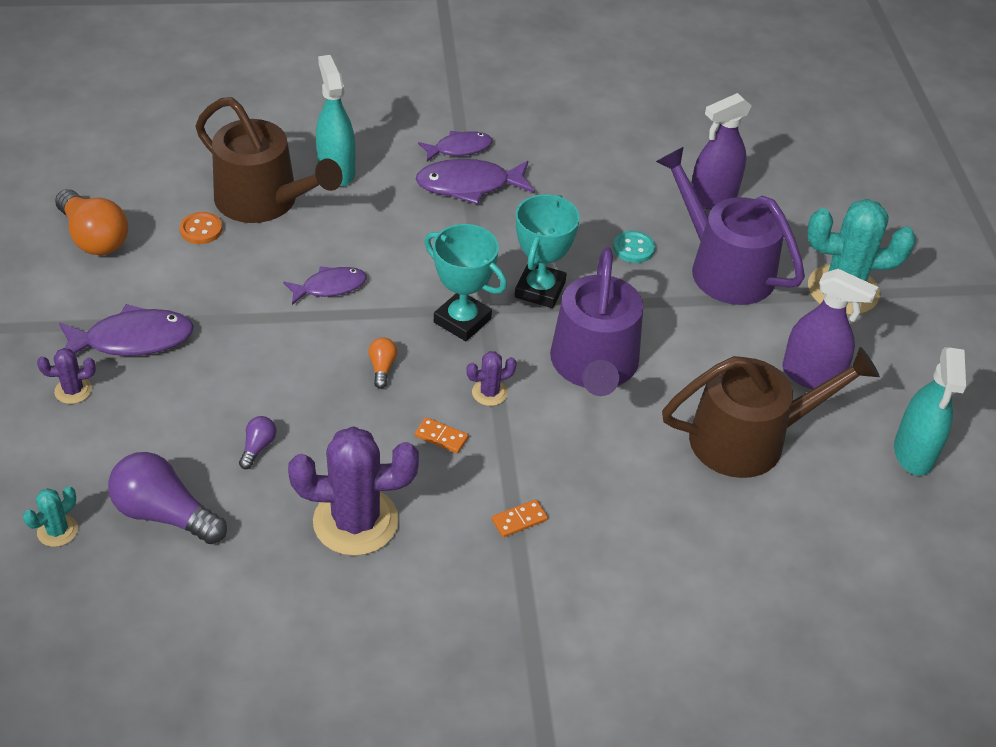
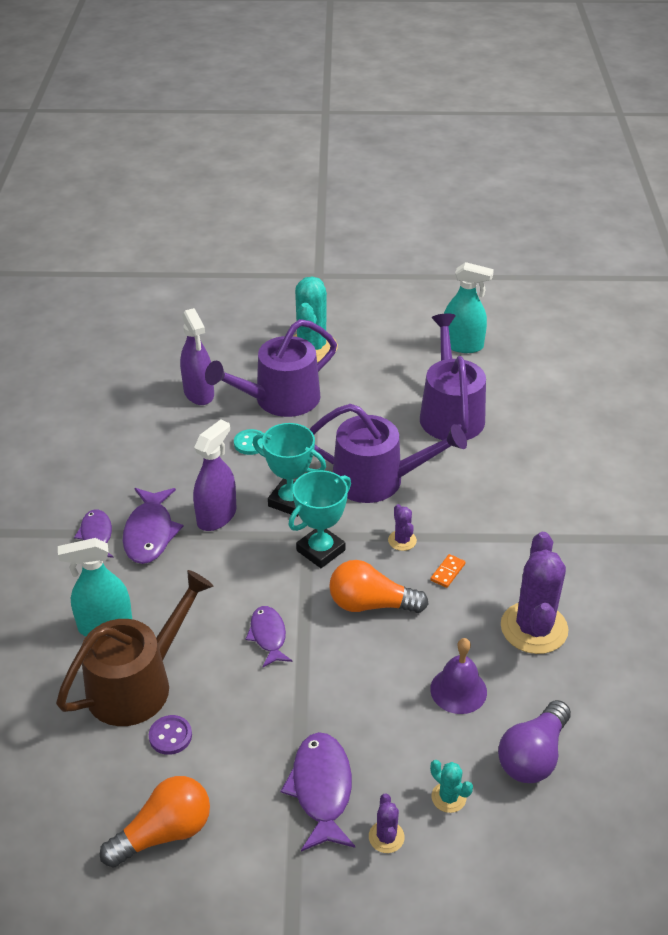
camera: 80 degrees left, 5 degrees down
turquoise cactus [23,486,78,547] -> turquoise cactus moved to [430,760,473,813]
orange button [180,212,222,244] -> purple button [149,715,192,755]
purple light bulb [239,416,276,469] -> purple bell [430,638,487,714]
orange light bulb [369,337,397,389] -> orange light bulb [329,560,428,613], size x2.11
orange domino [492,499,548,537] -> none
brown watering can [662,347,880,478] -> purple watering can [420,314,486,440]
purple spray bottle [782,269,878,389] -> purple spray bottle moved to [193,419,236,531]

